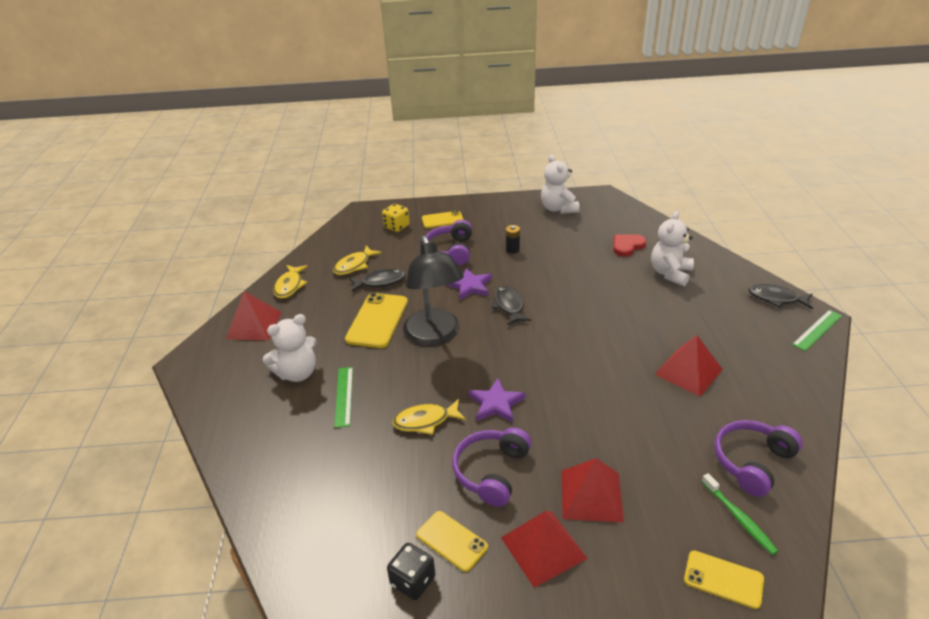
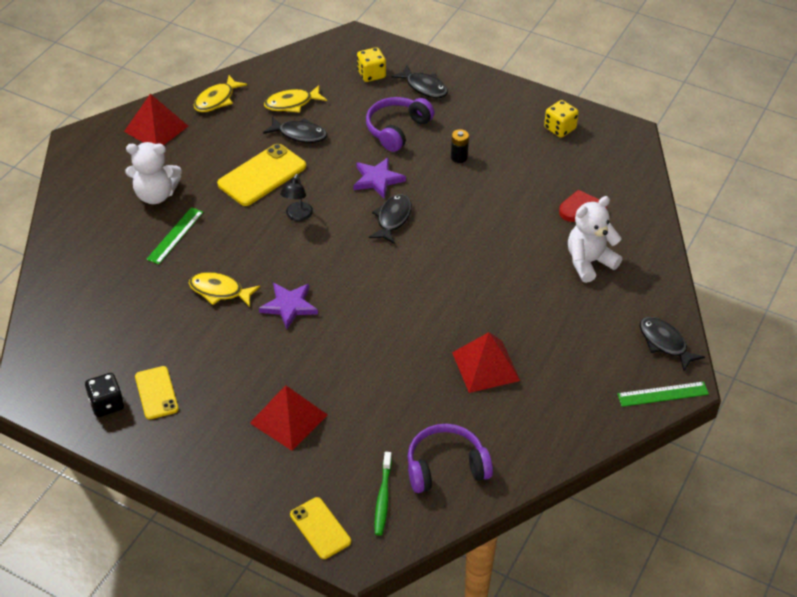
camera: 30 degrees right, 10 degrees up
black lamp [403,236,464,346] -> black lamp [280,174,313,221], size x0.44
yellow phone [422,211,463,228] -> black fish [391,65,448,98]
purple headphones [452,427,531,507] -> none
red pyramid [501,511,588,588] -> none
white teddy bear [541,155,579,214] -> yellow dice [544,100,579,138]

